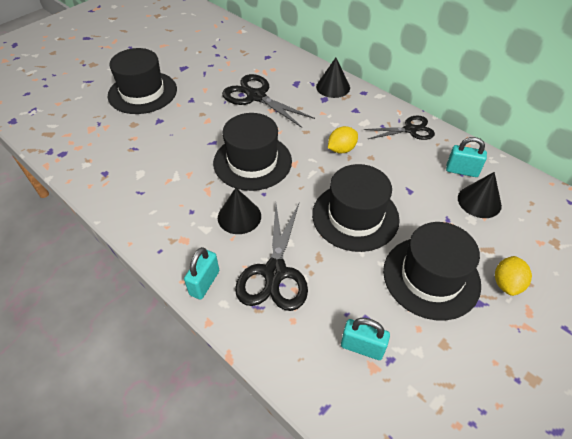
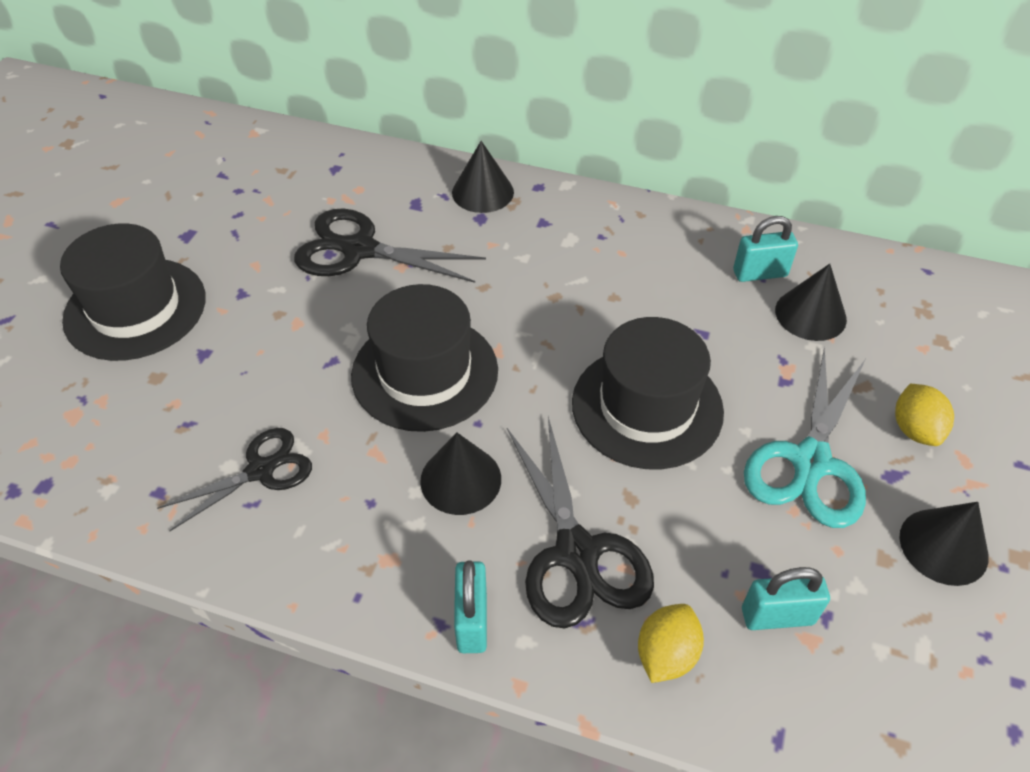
camera: 25 degrees left, 0 degrees up
yellow lemon [328,126,358,154] -> yellow lemon moved to [638,604,704,683]
black scissors [364,115,435,140] -> black scissors moved to [157,428,312,531]
black hat [383,222,481,321] -> turquoise scissors [744,347,866,528]
none -> black cone [899,502,989,586]

